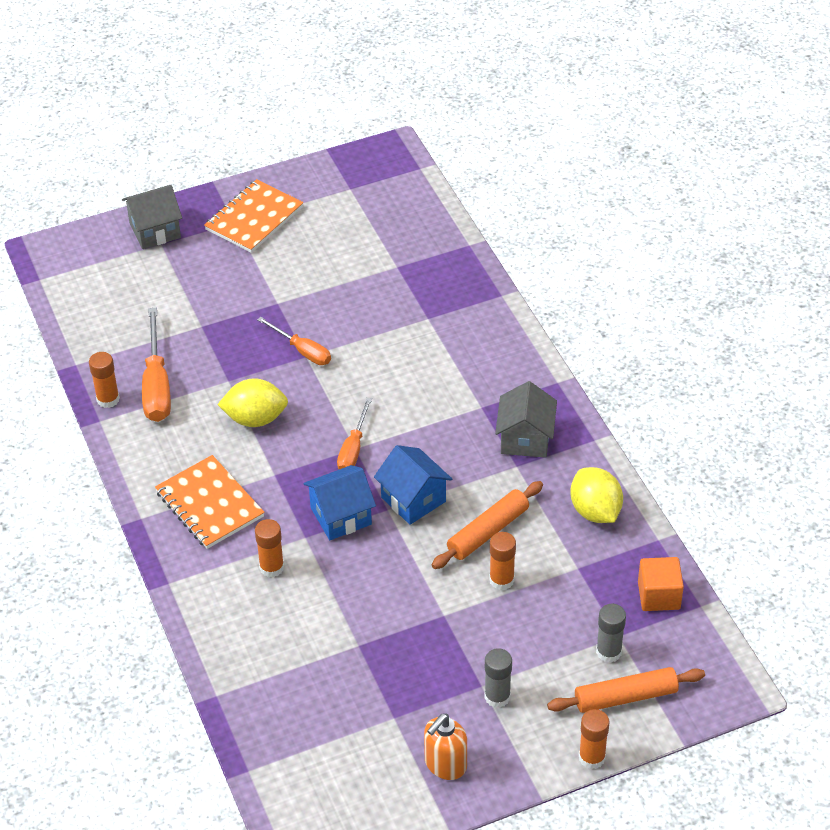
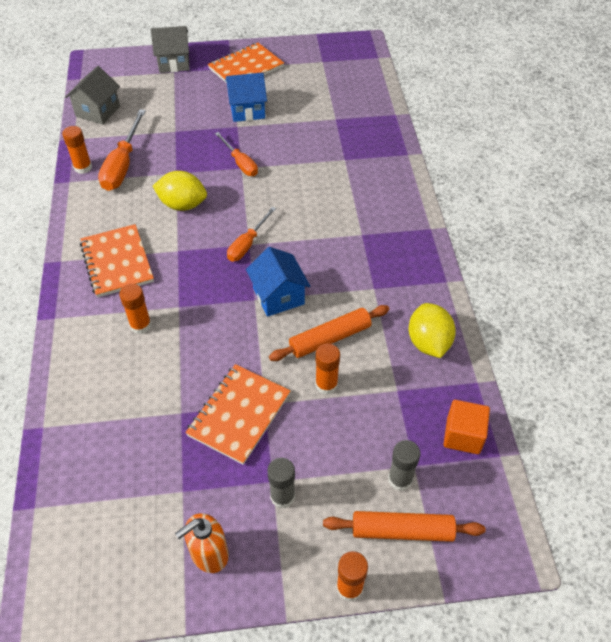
camera: 15 degrees right, 5 degrees up
blue house [304,465,376,540] -> blue house moved to [225,72,267,122]
grey house [495,381,557,458] -> grey house moved to [65,66,120,125]
none -> orange notebook [185,364,290,465]

